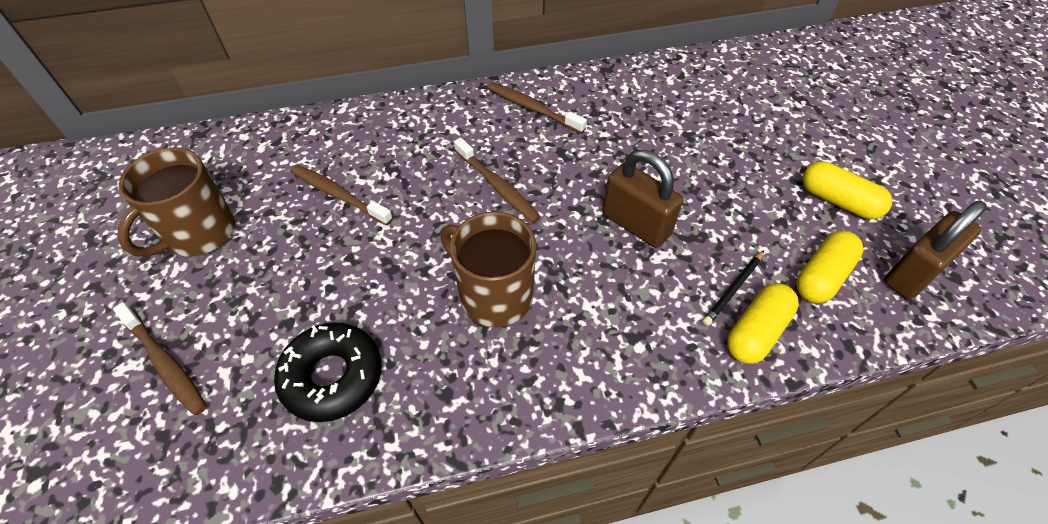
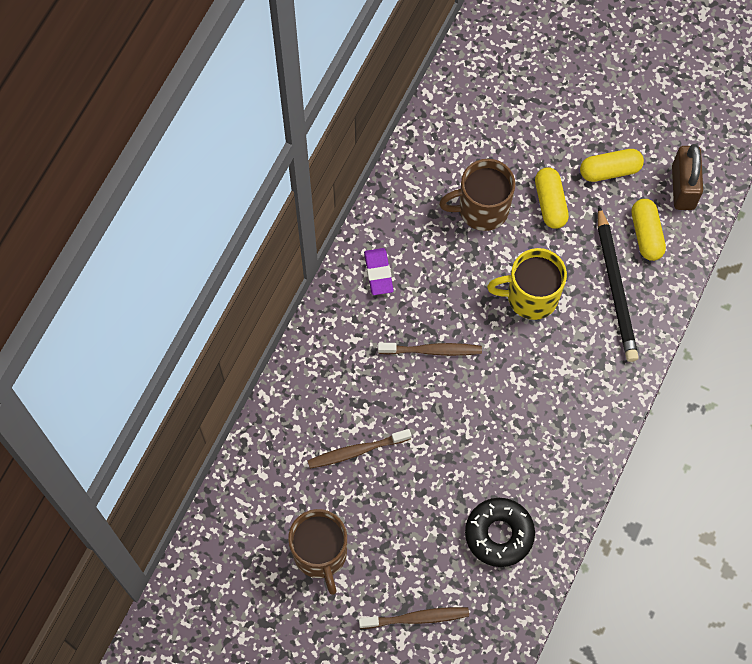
camera: 50 degrees left, 15 degrees up
brown mug [441,212,536,327] -> brown mug moved to [439,159,515,231]
brown toothbrush [487,82,587,134] -> purple eraser [364,248,394,295]
brown padlock [603,150,683,248] -> yellow mug [487,248,567,320]
black pencil [703,251,764,326] -> black pencil [598,206,639,362], size x2.07
yellow capsule [727,283,799,364] -> yellow capsule moved to [535,167,569,229]

